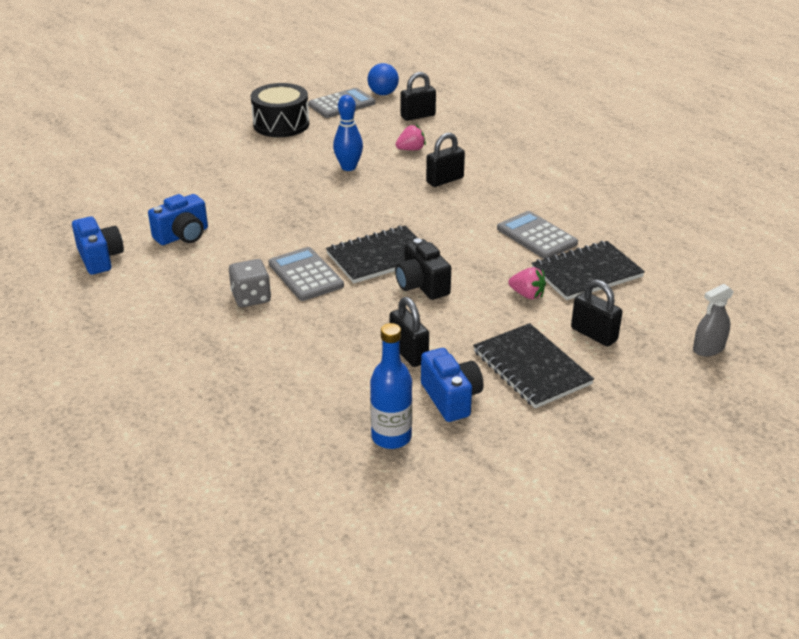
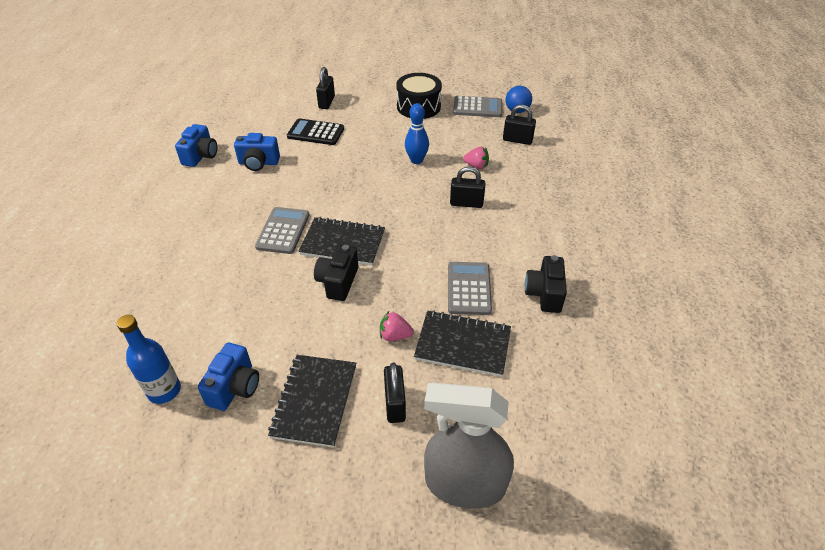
camera: 40 degrees right, 10 degrees up
grey dice [229,259,271,307] -> none
black padlock [389,297,429,367] -> black padlock moved to [316,67,335,109]
pink strawberry [508,267,546,299] -> pink strawberry turned 120 degrees clockwise [380,311,414,341]
grey spray bottle [693,284,734,356] -> grey spray bottle [424,383,514,509], size x2.15
none -> black calculator [287,118,344,145]
none -> black camera [525,255,567,313]

